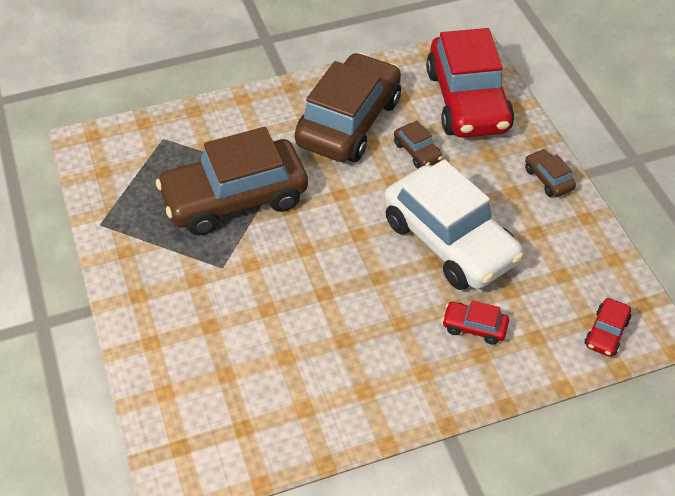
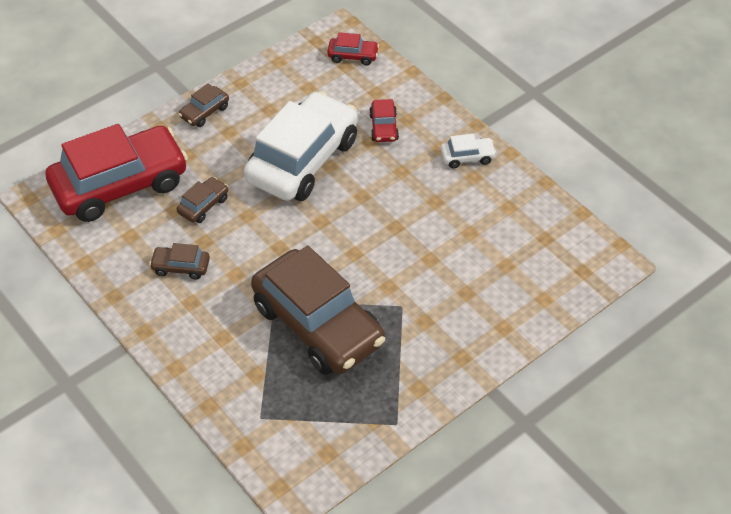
camera: 110 degrees left, 0 degrees up
brown car [295,53,401,162] -> brown car [149,243,210,280], size x0.41
none -> white car [440,134,497,168]

